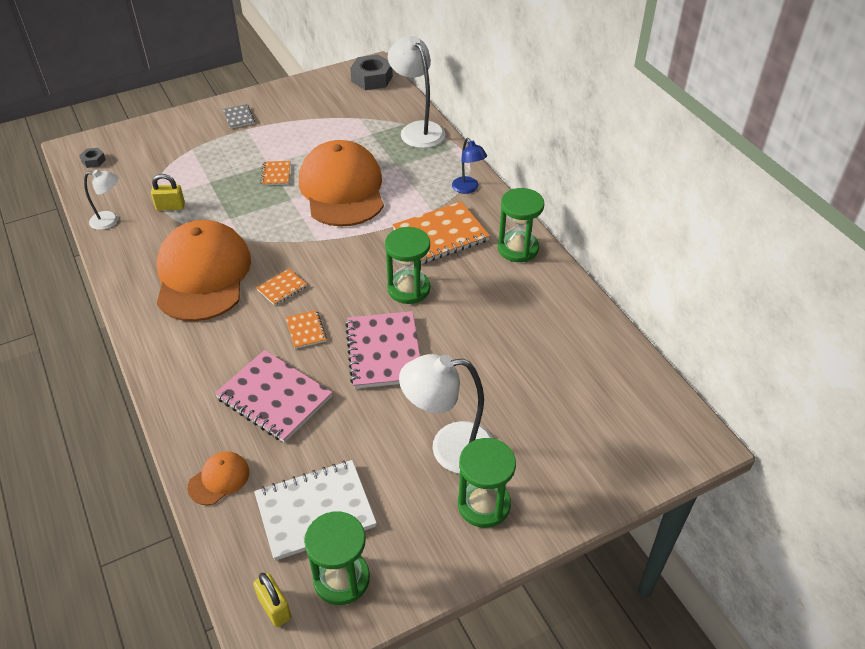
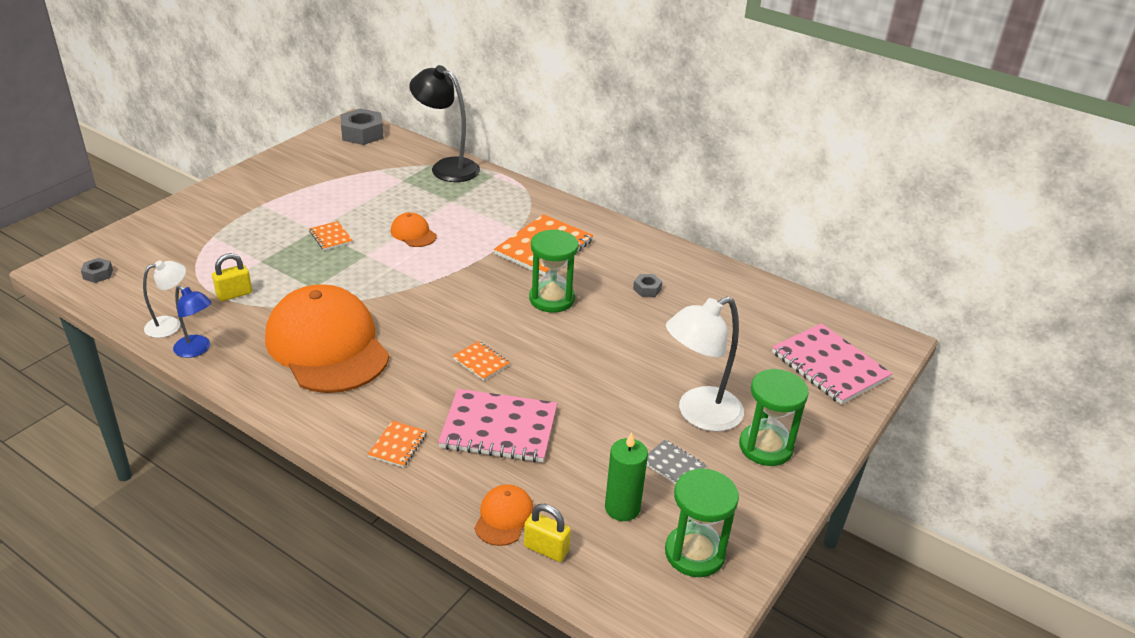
camera: 30 degrees left, 10 degrees down
grey notebook [223,104,255,129] -> grey notebook moved to [646,439,706,484]
yellow padlock [253,573,292,627] -> yellow padlock moved to [524,504,571,562]
white notebook [254,460,377,561] -> green candle [605,432,648,521]
orange notebook [256,269,307,306] -> orange notebook moved to [368,421,427,468]
orange cap [299,140,384,227] -> orange cap [391,212,437,247], size x0.41
pink notebook [345,311,420,389] -> pink notebook moved to [772,323,892,405]
white lamp [388,36,445,148] -> black lamp [409,65,480,182]
blue lamp [452,138,487,194] -> blue lamp moved to [173,285,212,358]
green hourglass [498,188,544,262] -> none
none -> grey nut [633,274,662,297]

